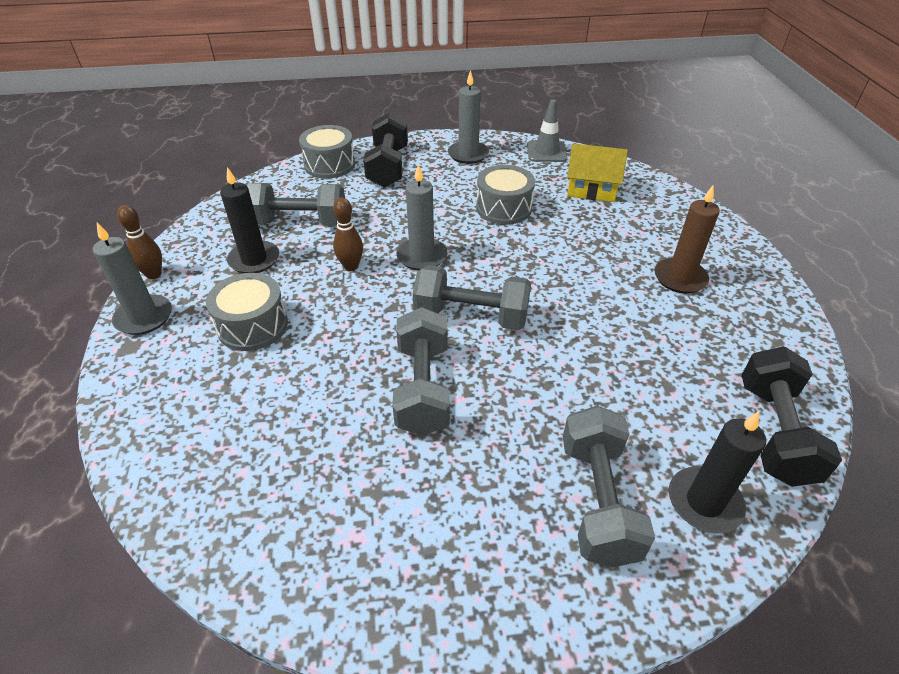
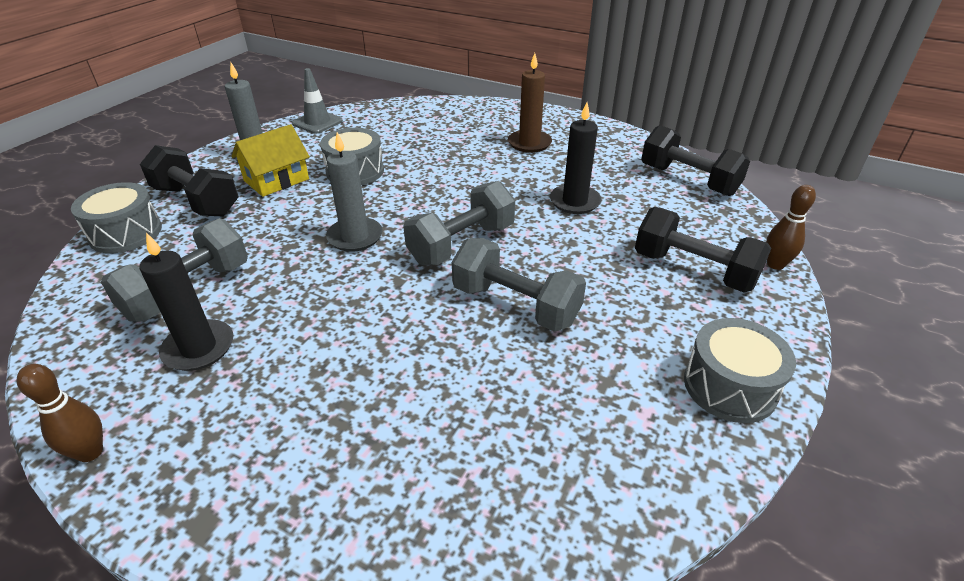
camera: 55 degrees left, 5 degrees down
grey candle [93,223,172,335] -> none
grey drum [206,273,288,351] -> grey drum moved to [684,318,796,423]
brown bowling pin [333,197,363,271] -> brown bowling pin moved to [766,185,816,270]
grey dumbbell [563,405,655,568] -> black dumbbell [635,207,772,293]
yellow house [567,143,628,202] -> yellow house moved to [232,124,310,197]
black candle [669,411,766,534] -> black candle moved to [550,102,601,214]

